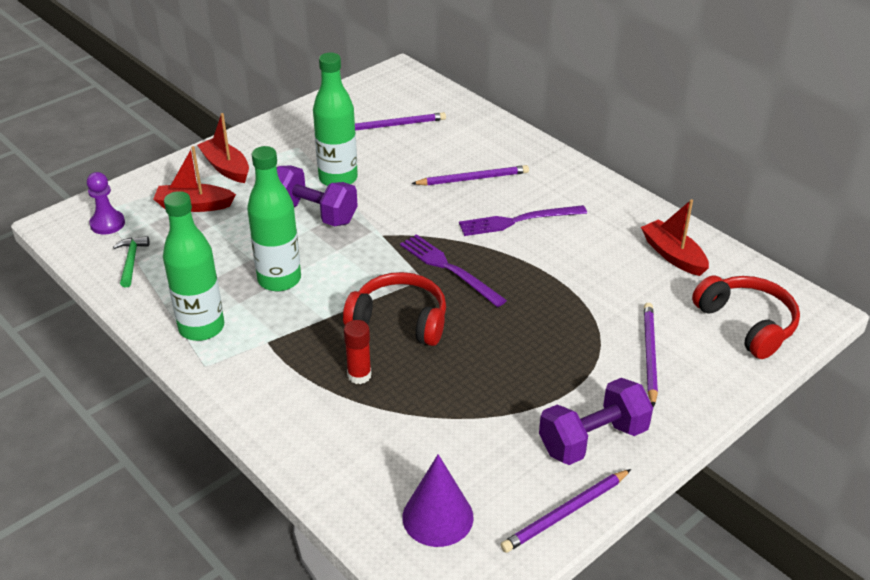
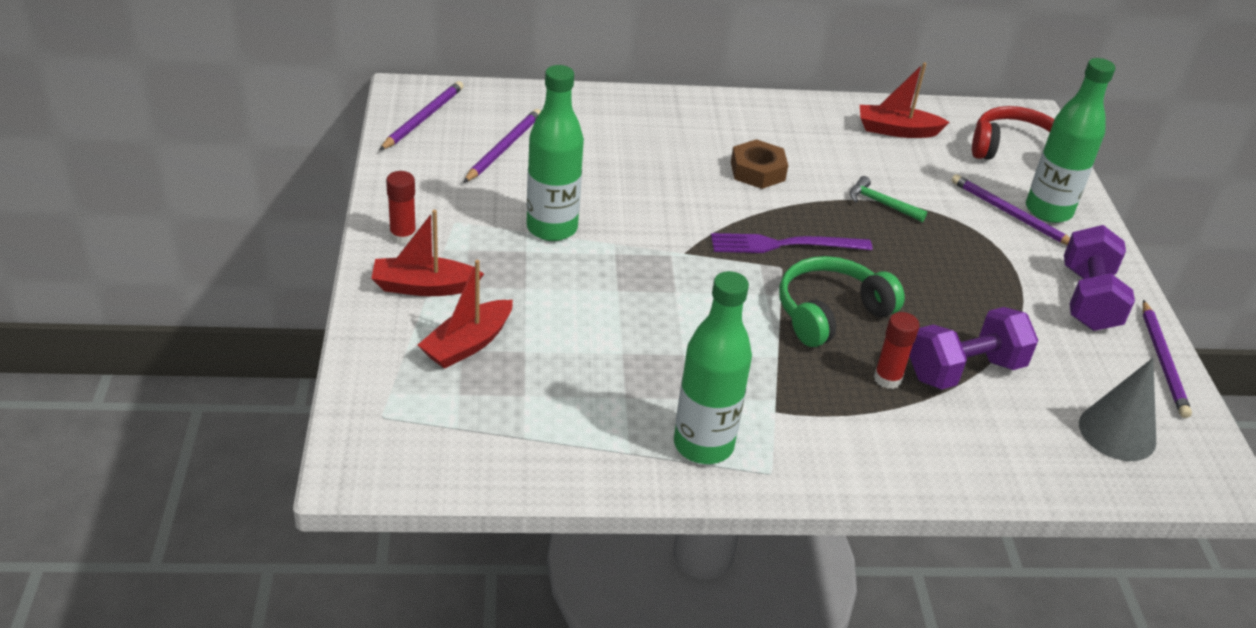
camera: 55 degrees left, 0 degrees up
purple pawn [87,172,125,235] -> none
green hammer [113,236,149,287] -> green hammer moved to [850,176,927,222]
green bottle [247,146,301,291] -> green bottle moved to [1026,58,1115,223]
purple dumbbell [277,165,358,226] -> purple dumbbell moved to [909,307,1038,390]
red headphones [343,272,446,346] -> green headphones [779,256,905,347]
purple cone [402,454,474,547] -> grey cone [1079,358,1156,461]
purple pencil [411,165,529,186] -> purple pencil moved to [379,81,464,151]
purple fork [459,205,587,236] -> brown nut [731,139,788,189]
none -> red glue stick [386,171,416,245]

